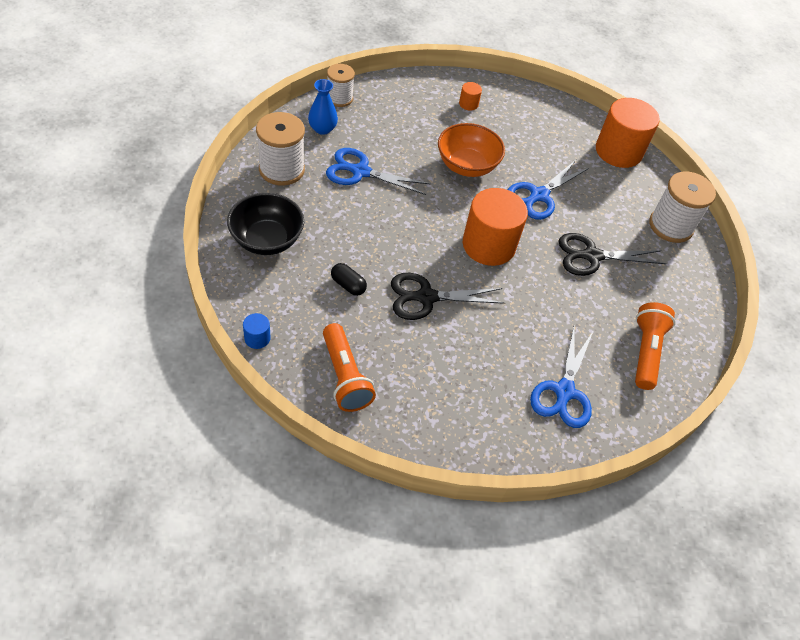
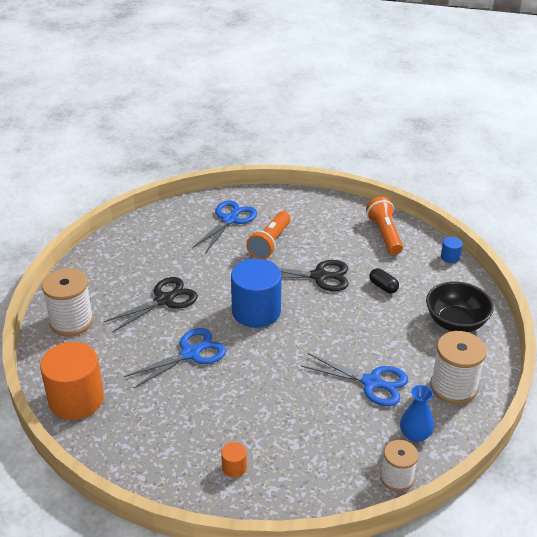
camera: 165 degrees left, 15 degrees down
orange bowl [438,123,505,177] -> none
orange cylinder [463,188,528,266] -> blue cylinder [231,259,282,328]
black scissors [558,233,666,276] -> black scissors turned 45 degrees counterclockwise [103,277,198,333]
orange flashlight [635,302,675,390] -> orange flashlight moved to [246,211,291,259]

